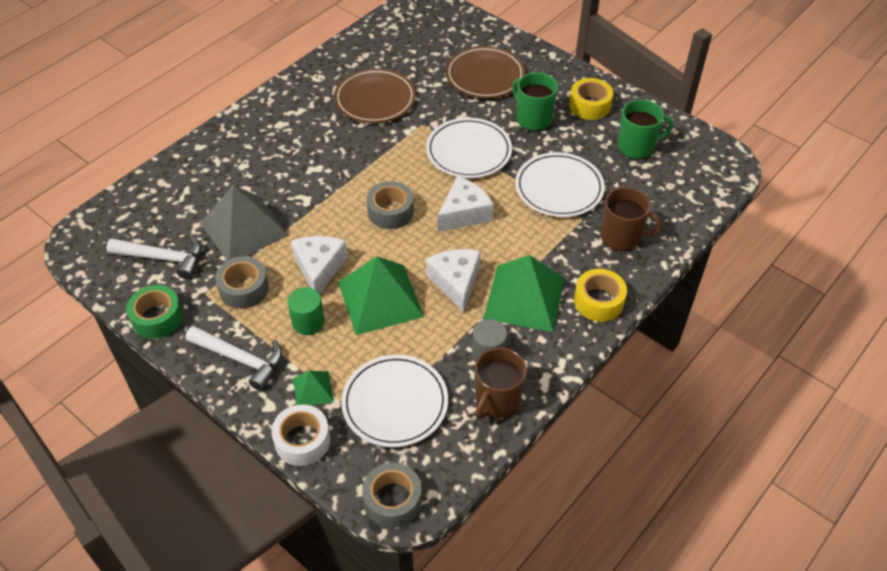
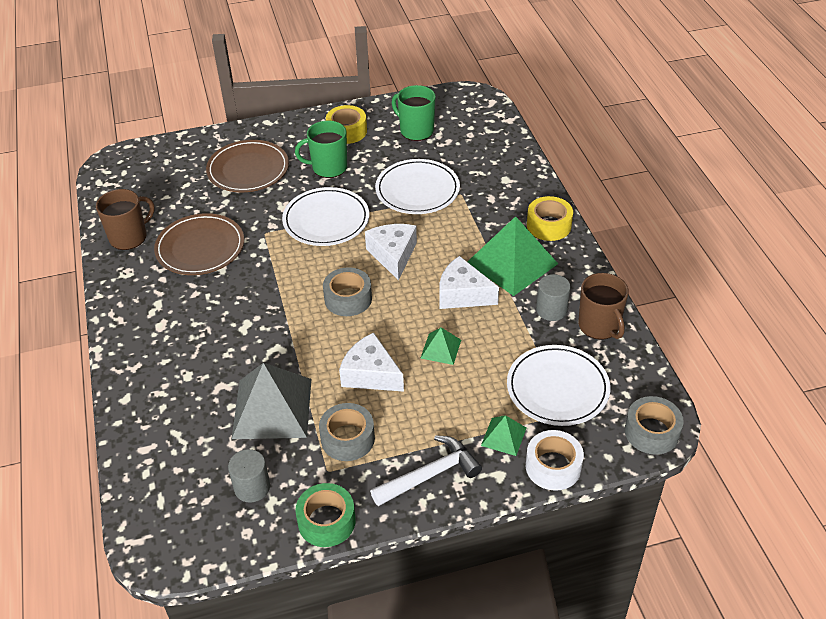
camera: 55 degrees left, 5 degrees down
white hammer [106,235,202,279] -> grey cylinder [228,449,270,502]
green cylinder [288,287,325,335] -> none
green pyramid [338,256,424,335] -> green pyramid [420,328,461,365], size x0.48
brown mug [601,187,662,251] -> brown mug moved to [96,189,155,250]
green mug [618,100,673,160] -> green mug turned 75 degrees counterclockwise [392,85,436,141]

